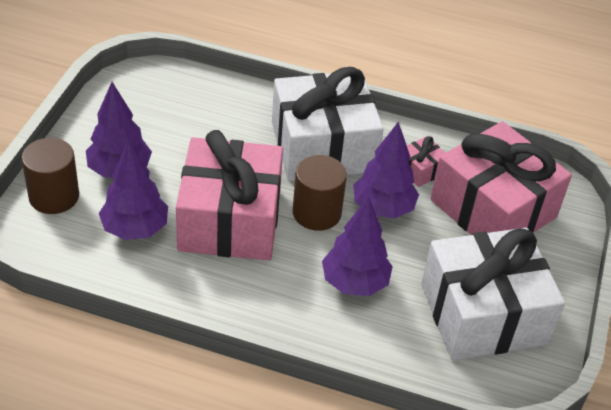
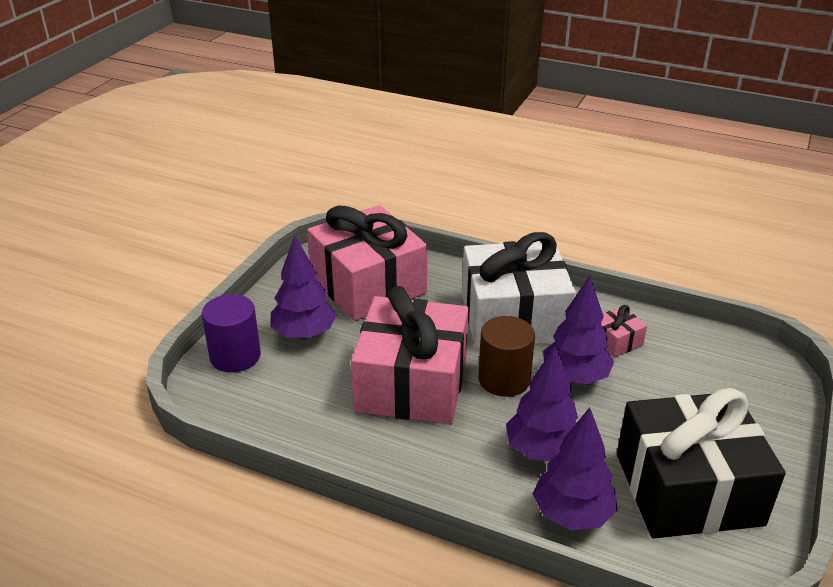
camera: 10 degrees right, 10 degrees down
brown cylinder [21,138,79,214] -> purple cylinder [202,294,261,372]
purple tree [99,140,168,240] -> purple tree moved to [533,407,618,530]
white gift [421,228,565,361] -> black gift [617,388,786,538]
pink gift [430,121,572,235] -> pink gift moved to [307,205,427,321]

